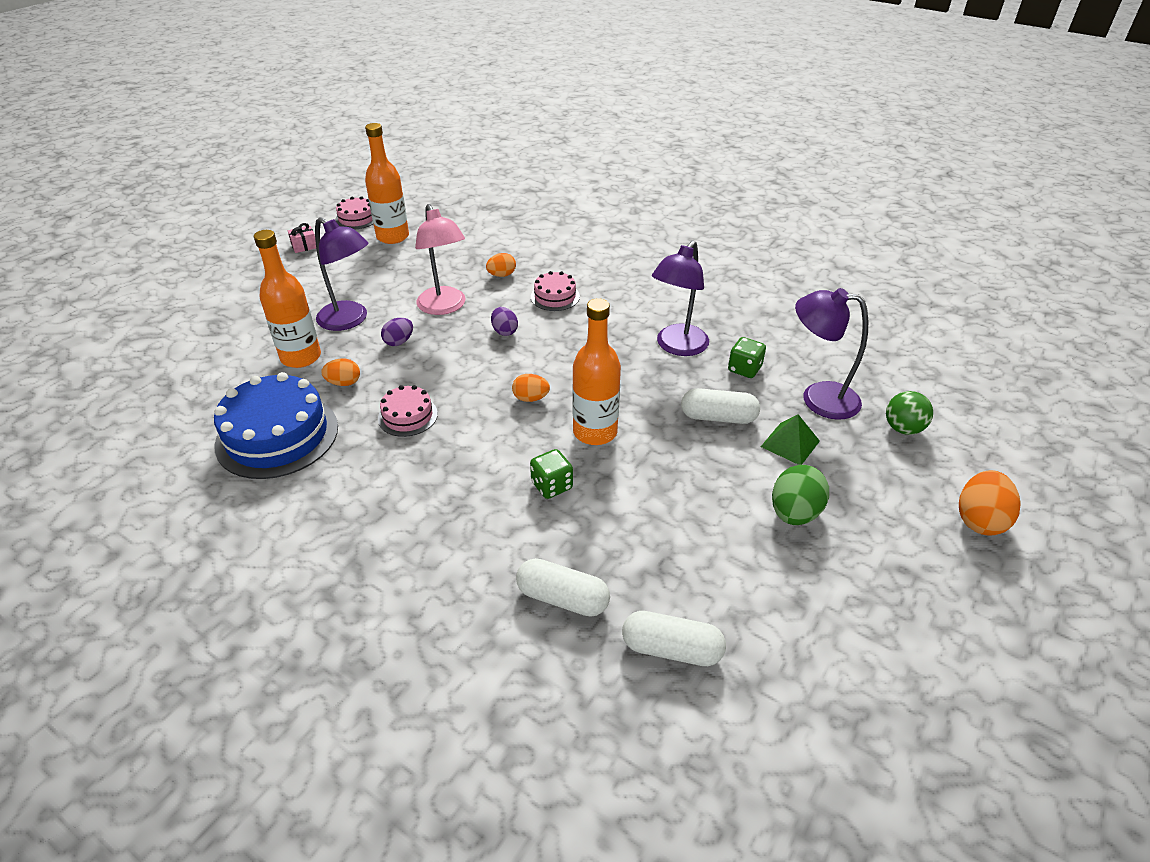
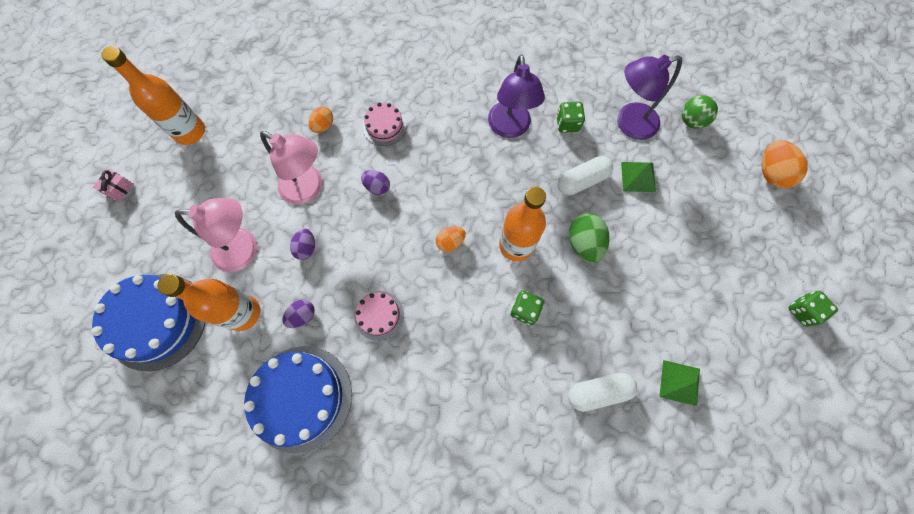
camera: 35 degrees left, 30 degrees up
purple lamp [315,217,368,331] -> pink lamp [175,198,257,272]
orange egg [321,358,360,386] -> purple egg [282,300,315,328]
pink cake [335,196,373,229] -> none
white capsule [622,611,726,666] -> green pyramid [659,360,700,406]
green egg [772,465,829,525] -> green egg moved to [569,213,609,263]
none -> blue cake [91,274,206,371]
none -> green dice [789,291,838,327]

